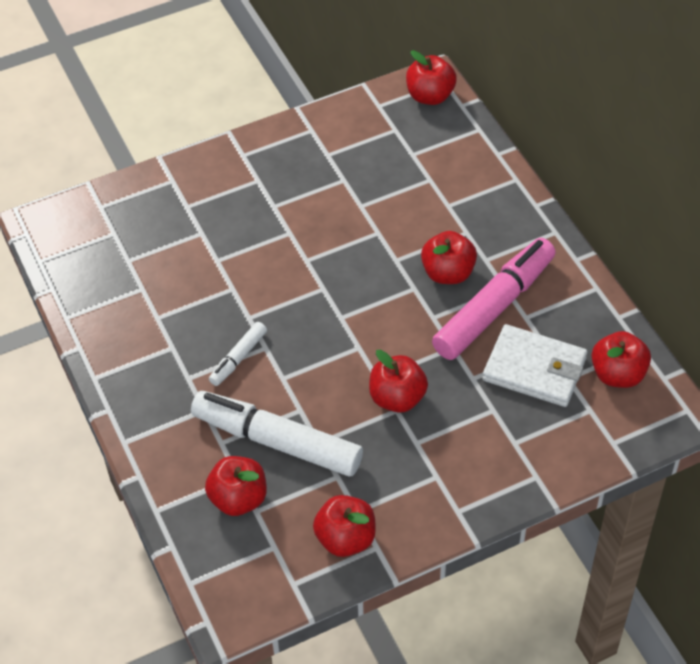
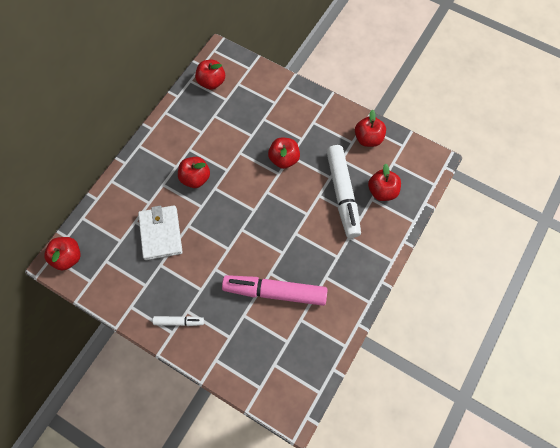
camera: 125 degrees left, 15 degrees up
white marker [209,322,267,386] -> white marker moved to [153,316,204,326]
pink marker [432,238,556,360] -> pink marker moved to [222,275,327,306]
white wallet [482,324,587,407] -> white wallet moved to [138,205,183,260]

